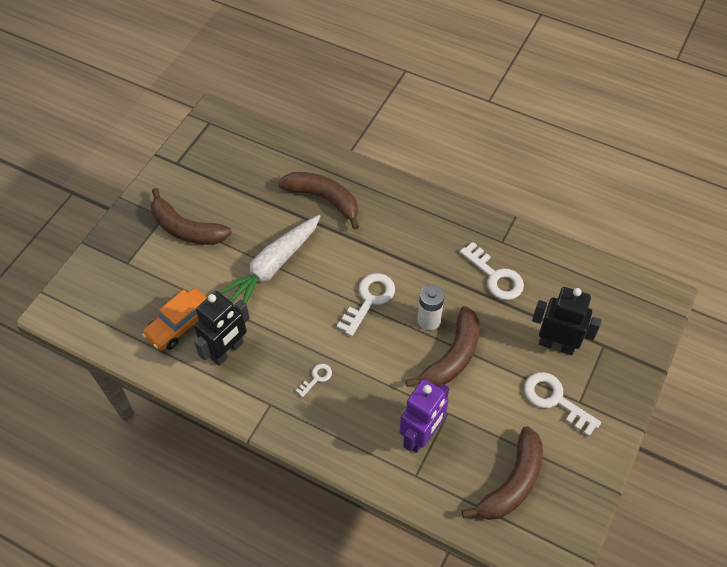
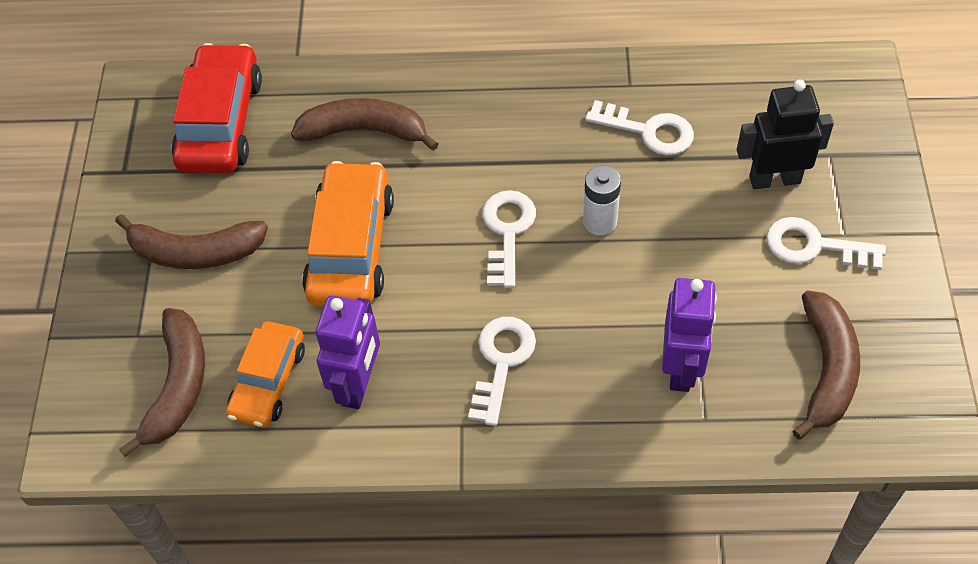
camera: 25 degrees left, 0 degrees up
black robot [194,291,250,366] -> purple robot [316,296,380,409]
white carrot [219,215,321,303] -> orange car [302,161,394,307]
white key [296,364,332,397] -> white key [468,317,536,426], size x1.92
brown banana [405,306,479,387] -> brown banana moved to [119,308,205,457]
none -> red car [171,43,262,173]

